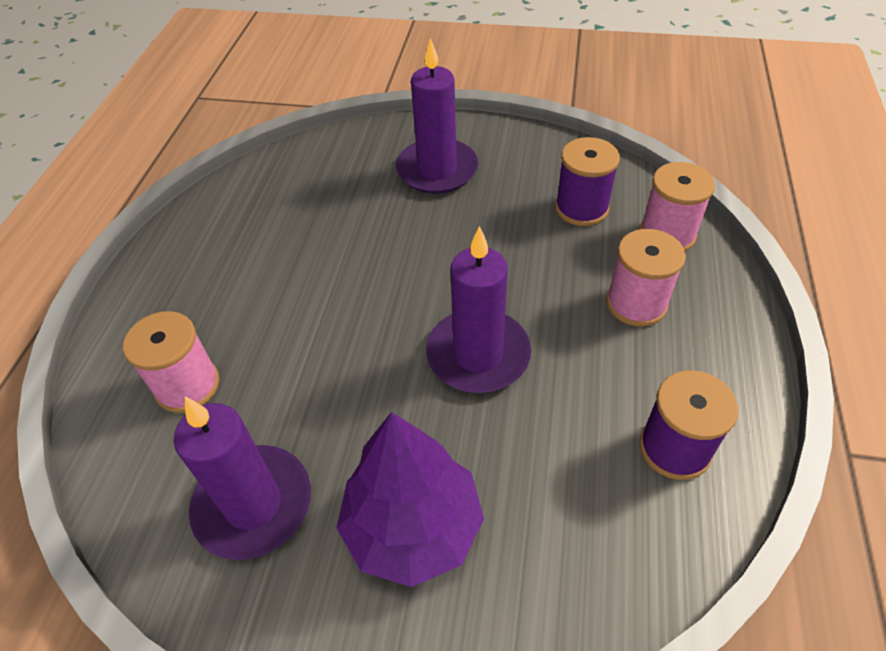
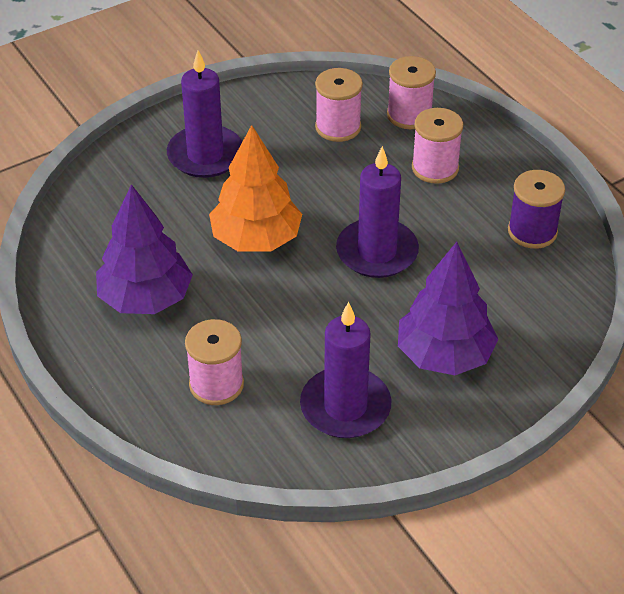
camera: 45 degrees left, 5 degrees down
purple spool [555,137,620,226] -> pink spool [315,68,363,142]
none -> purple tree [96,184,193,314]
none -> orange tree [209,125,302,252]

